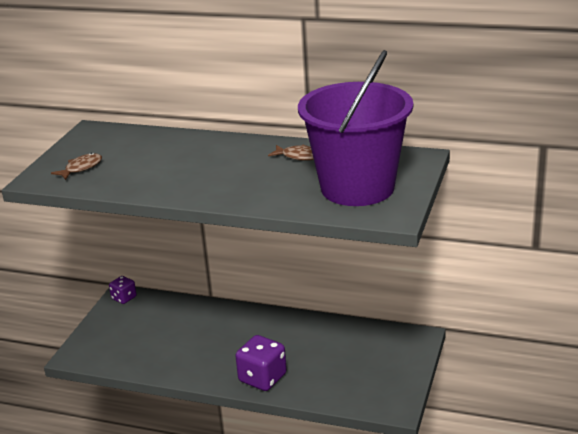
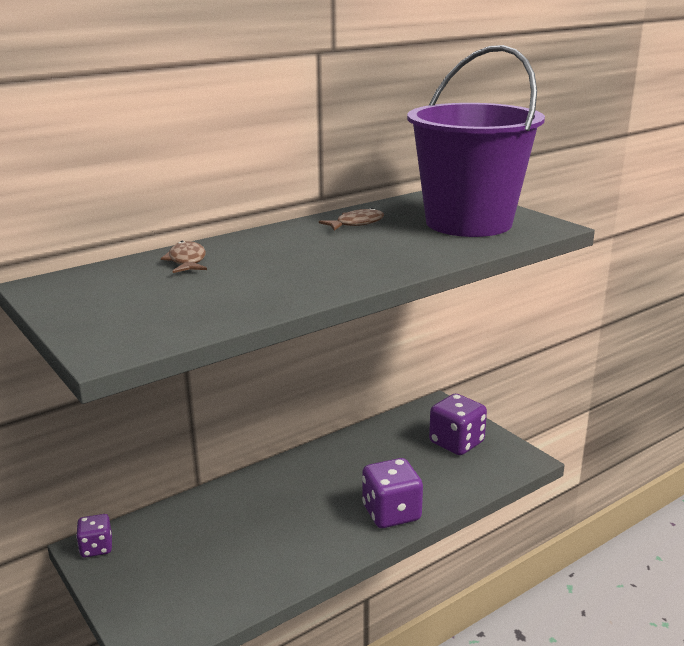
camera: 55 degrees left, 5 degrees down
brown fish [51,153,102,180] -> brown fish moved to [161,241,207,273]
none -> purple dice [429,394,487,455]

